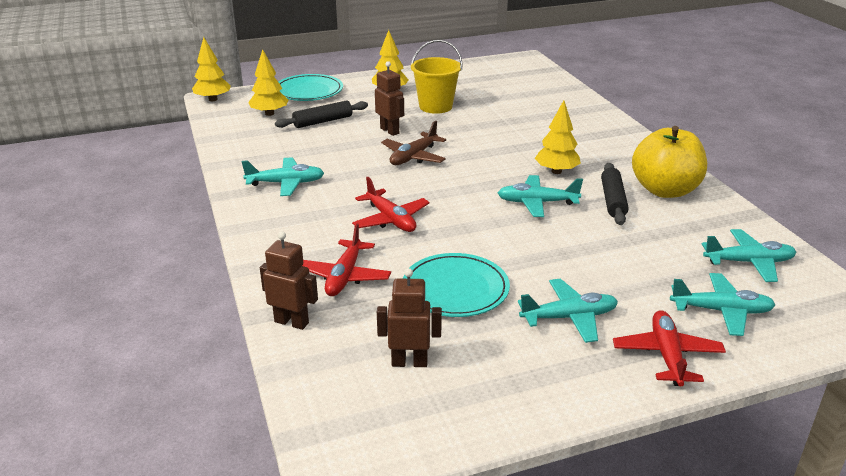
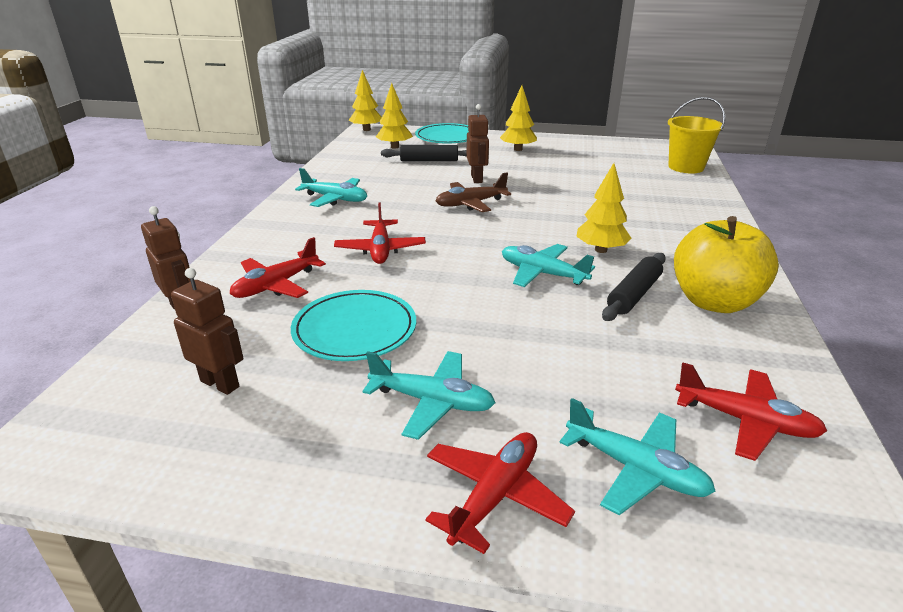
camera: 30 degrees right, 0 degrees up
yellow bucket [411,40,462,114] -> yellow bucket moved to [668,97,726,173]
turquoise plane [702,229,796,282] -> red plane [675,362,827,461]

